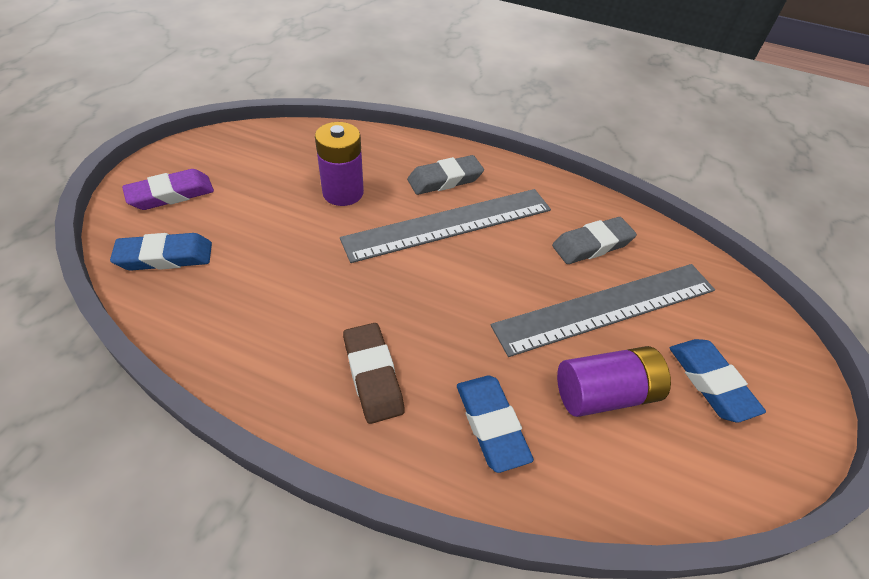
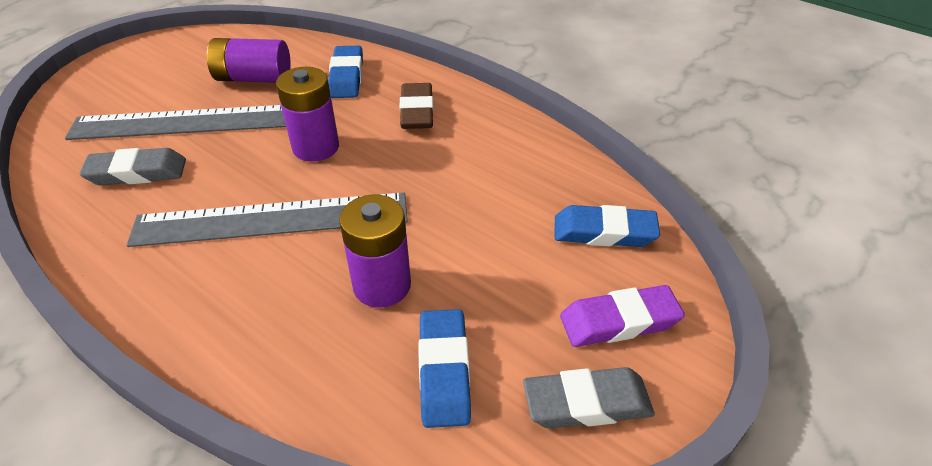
camera: 160 degrees left, 5 degrees down
grey eraser [407,155,484,195] -> grey eraser moved to [523,367,655,429]
blue eraser [670,339,766,422] -> blue eraser moved to [418,309,471,428]
none -> purple battery [276,67,339,162]

